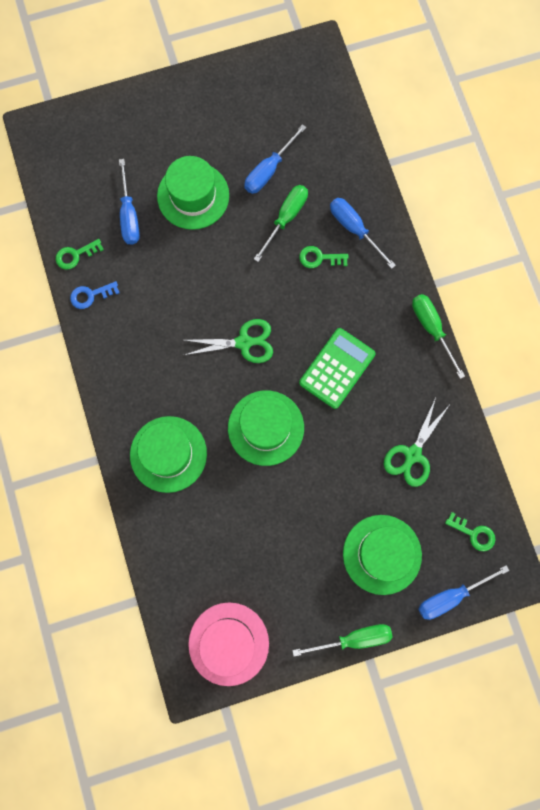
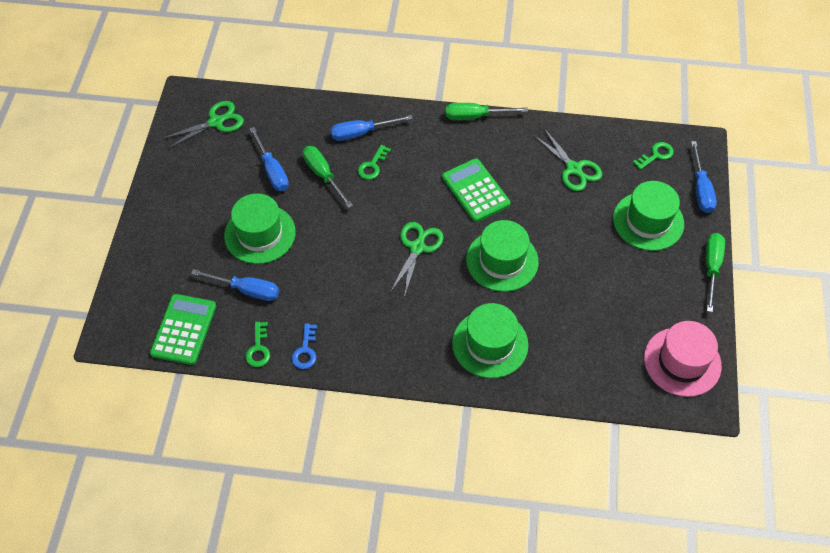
camera: 65 degrees left, 20 degrees down
none -> green calculator [150,294,216,365]
none -> green scissors [162,101,244,149]

